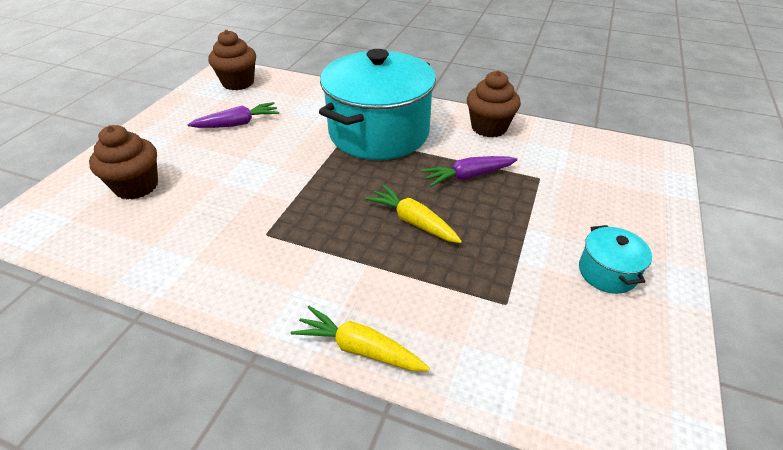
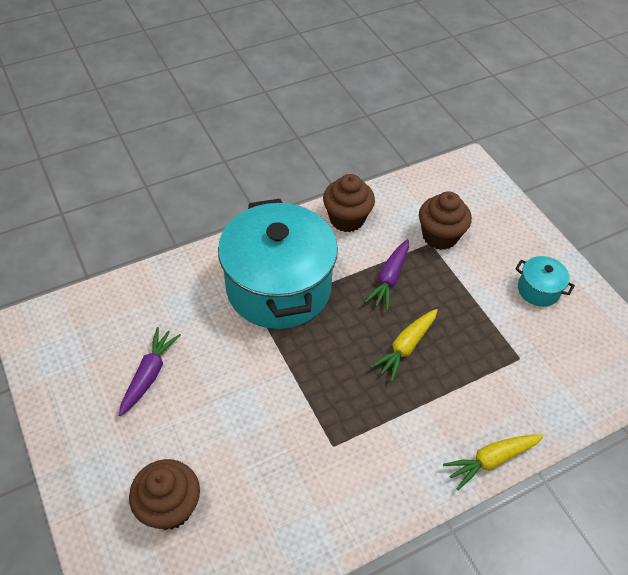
camera: 50 degrees left, 10 degrees up
brown cupcake [208,30,256,90] -> brown cupcake moved to [419,191,472,250]
yellow carrot [365,185,462,243] -> yellow carrot turned 45 degrees counterclockwise [370,309,438,382]

